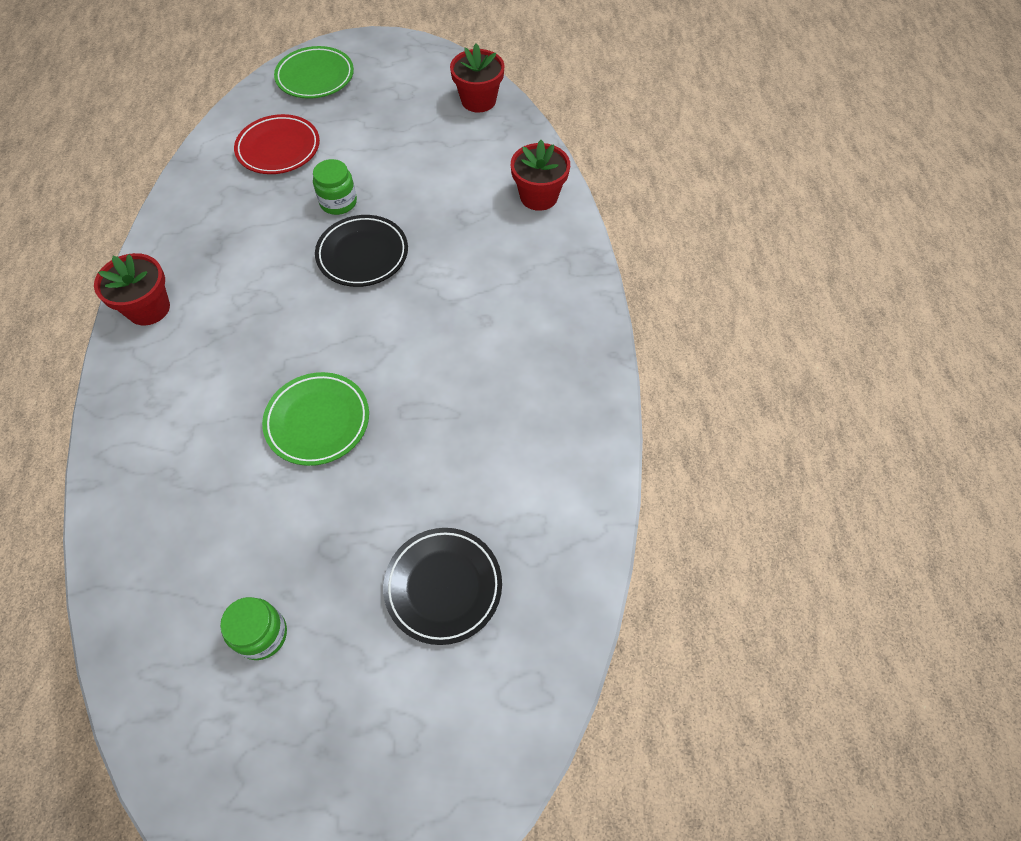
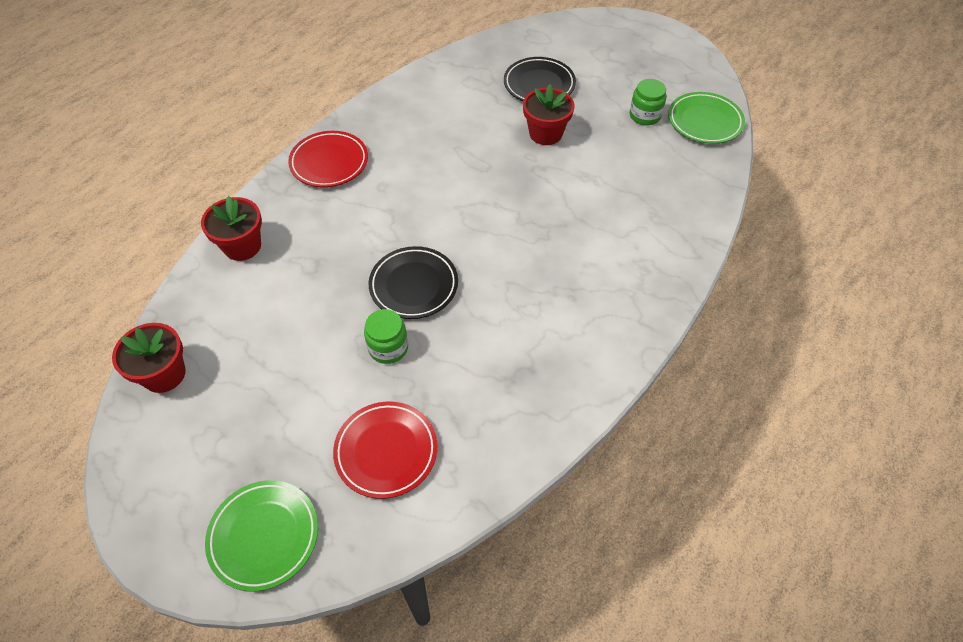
camera: 140 degrees left, 5 degrees down
red flower pot [94,253,170,326] -> red flower pot moved to [523,84,574,145]
green plate [262,372,369,466] -> green plate moved to [668,92,745,144]
none -> red plate [288,131,368,187]

